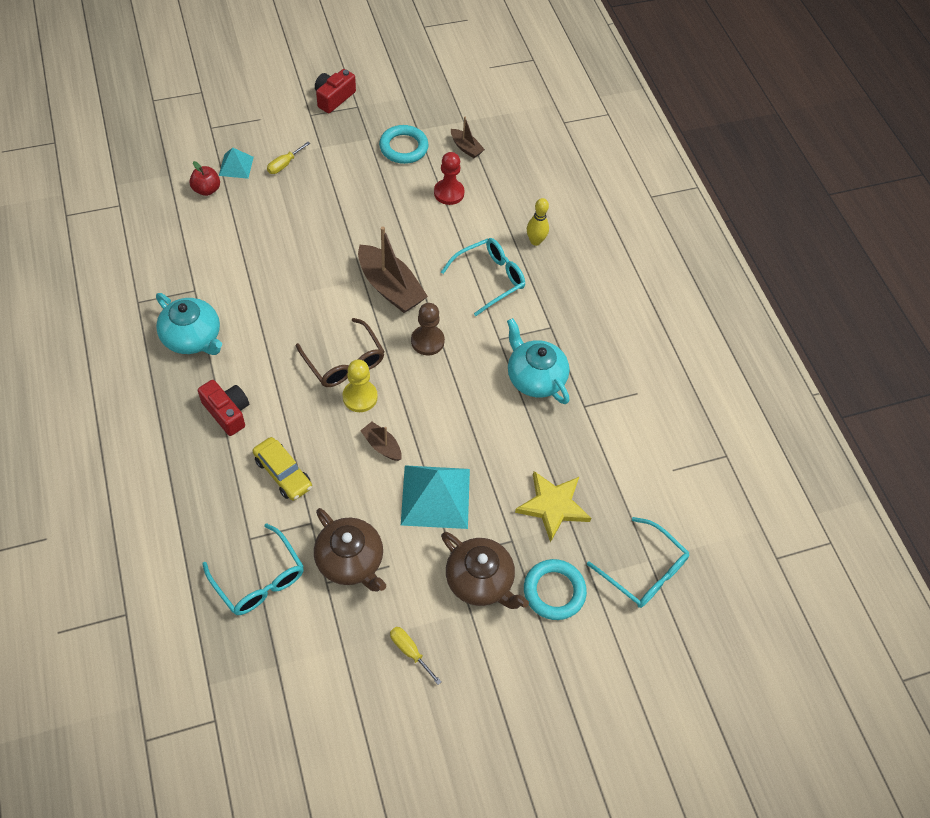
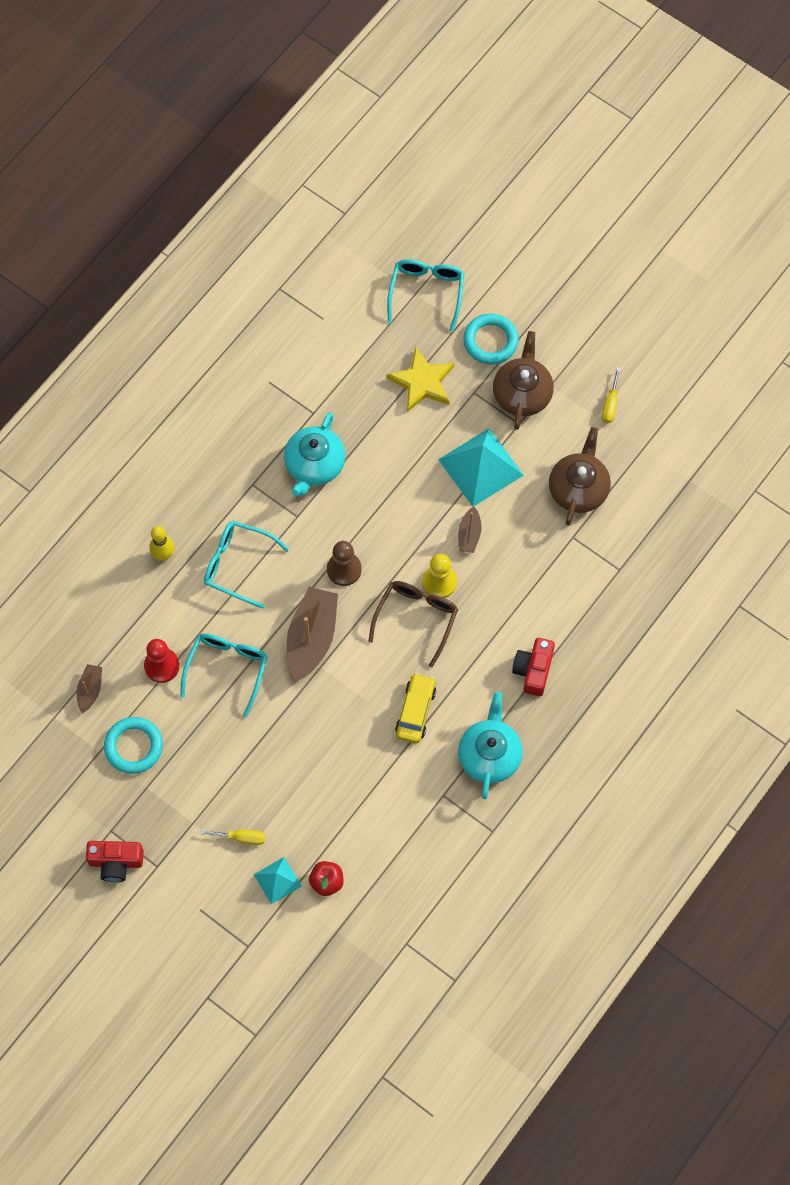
camera: 120 degrees left, 10 degrees up
turquoise glasses [202,523,304,615] -> turquoise glasses moved to [180,633,268,717]
yellow car [253,437,312,501] -> yellow car moved to [395,673,436,743]

